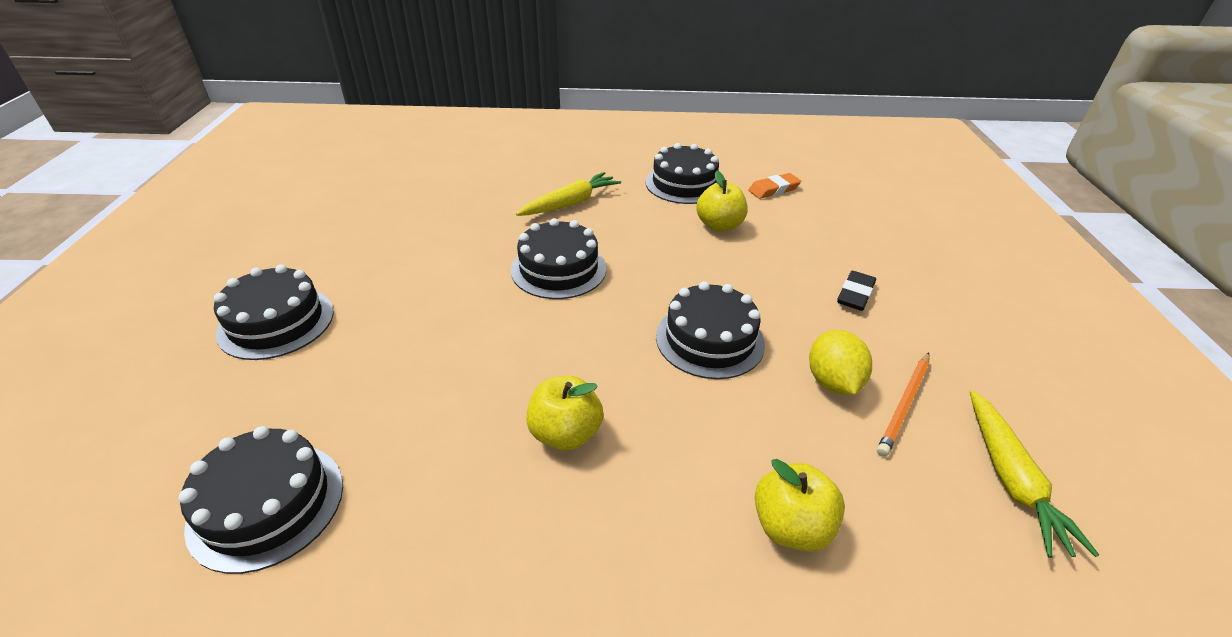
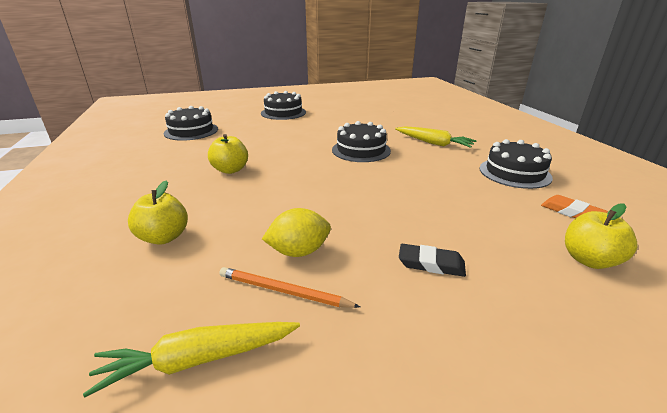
camera: 75 degrees right, 10 degrees down
black cake [656,281,765,379] -> none
yellow apple [696,171,747,232] -> yellow apple moved to [565,204,638,269]

